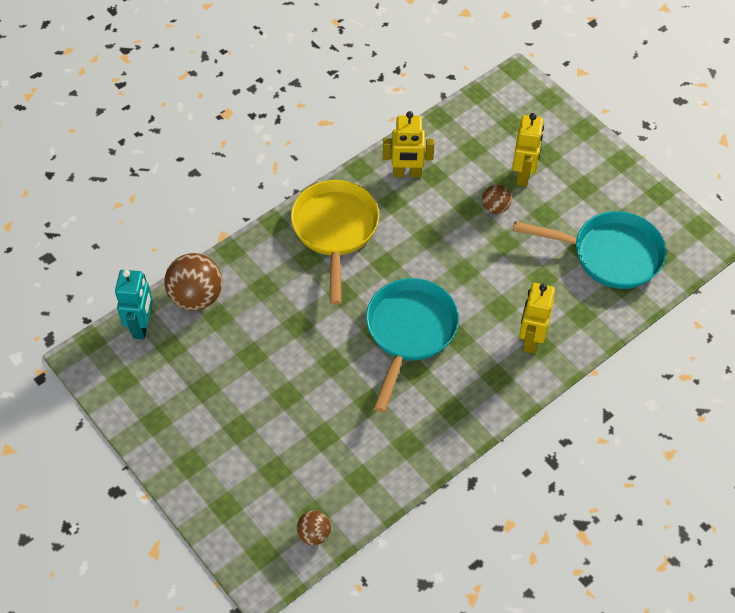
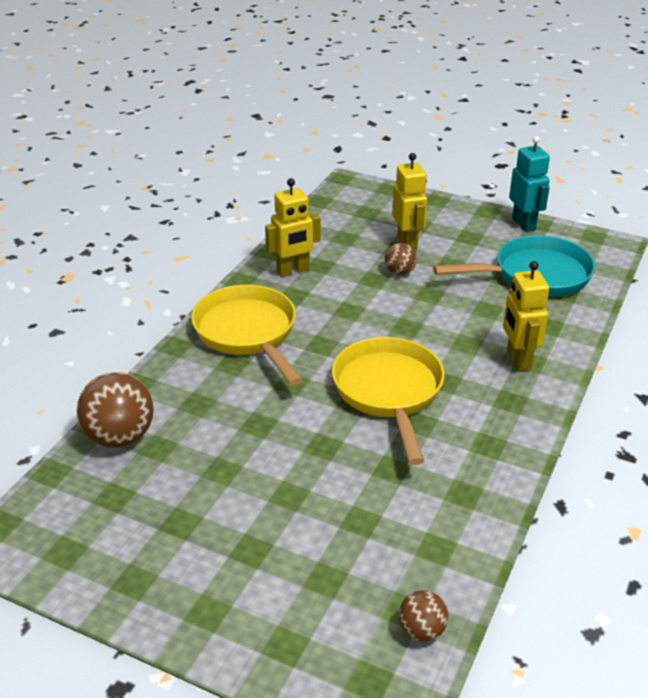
camera: 25 degrees left, 20 degrees down
turquoise robot [115,270,153,339] -> turquoise robot moved to [509,136,550,232]
turquoise pan [366,278,459,413] -> yellow pan [332,337,445,465]

